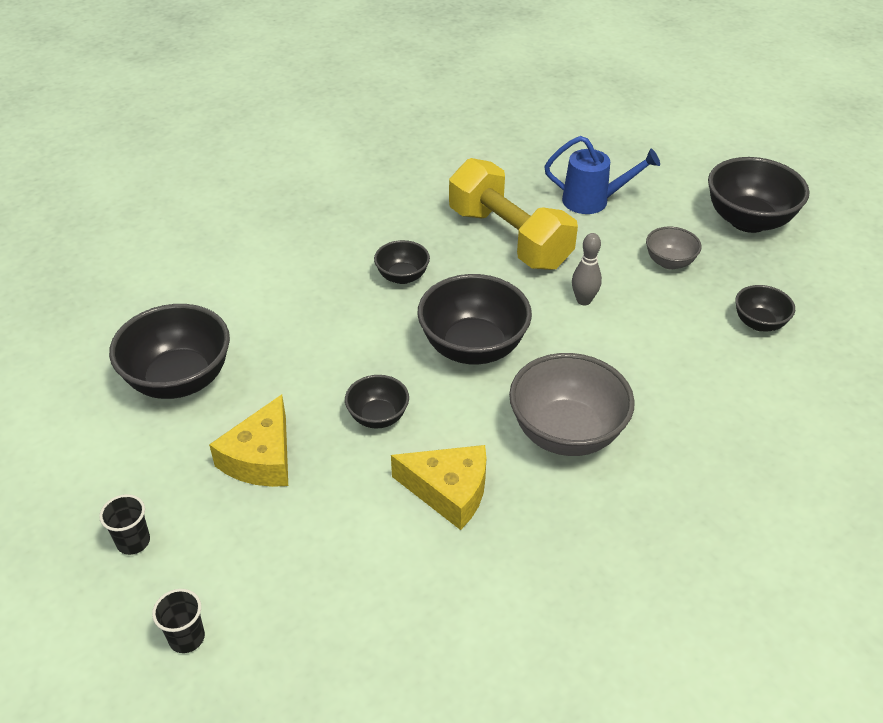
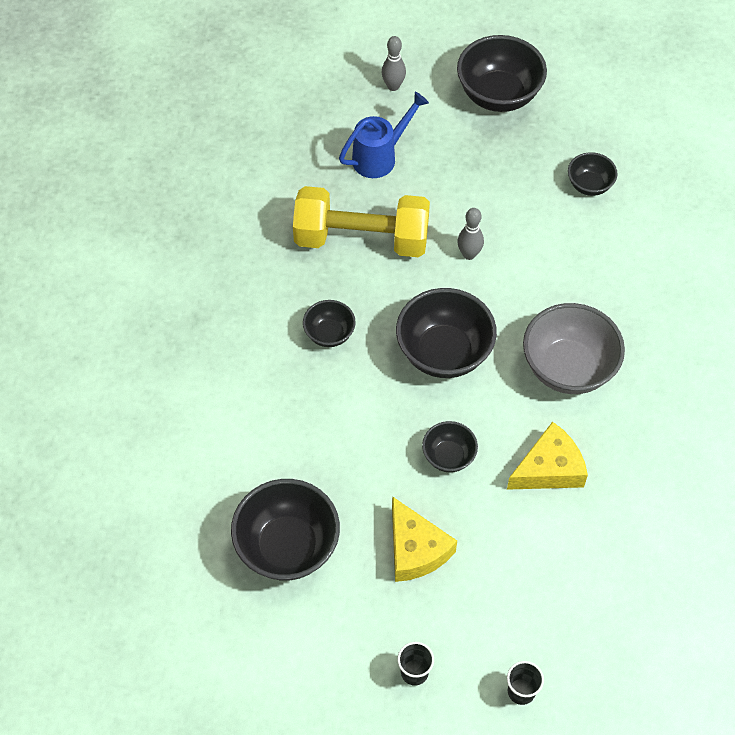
camera: 45 degrees left, 15 degrees up
grey bowl [646,227,702,269] -> none
none -> grey bowling pin [382,36,406,91]

